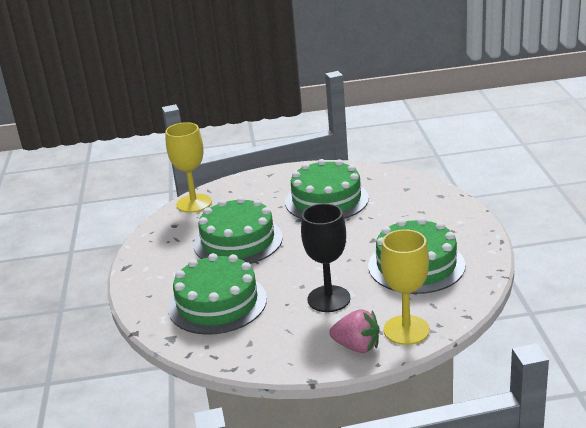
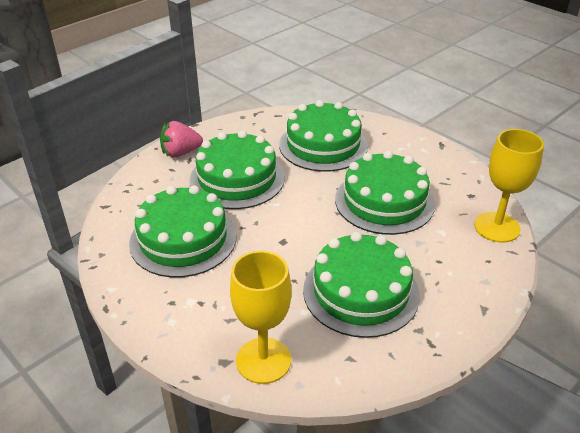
camera: 140 degrees right, 10 degrees up
black goblet [301,203,350,312] -> green cake [189,130,285,209]
yellow goblet [380,229,430,345] -> yellow goblet moved to [230,251,291,384]

